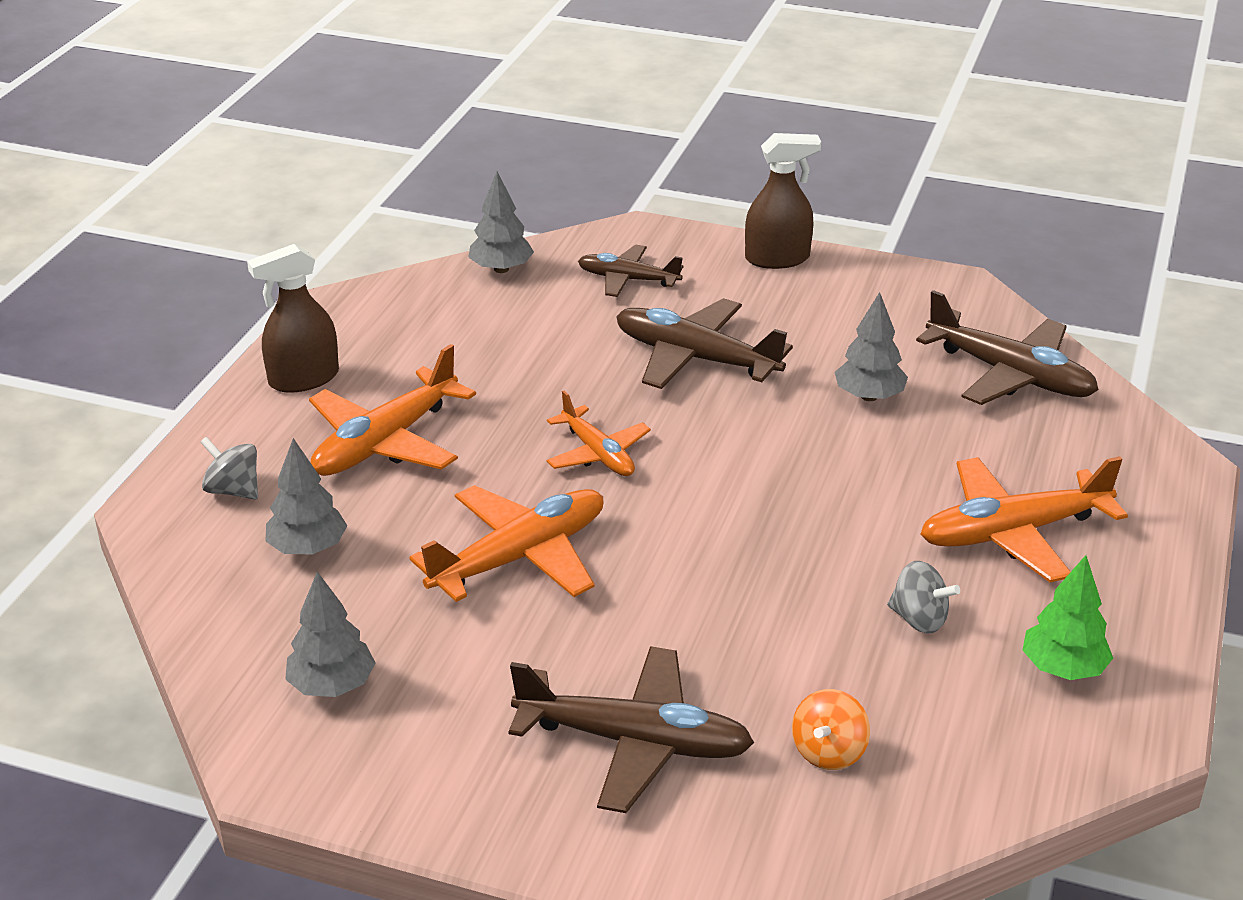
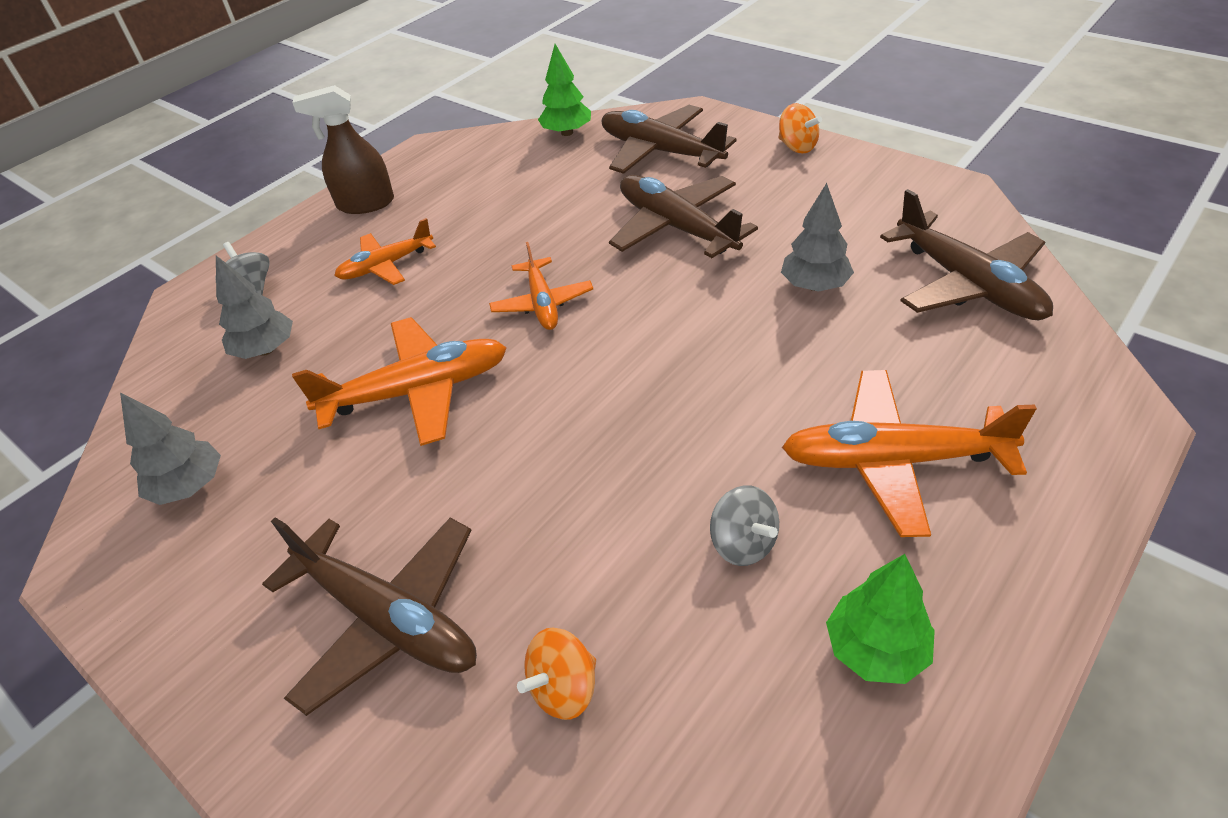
camera: 25 degrees right, 10 degrees up
orange plane [309,344,476,476] -> orange plane [334,218,436,285], size x0.62
grey tree [468,172,534,273] -> green tree [538,44,591,136]
brown plane [578,245,683,297] -> brown plane [602,105,737,174], size x1.62
brown spray bottle [745,133,821,269] -> orange spinning top [778,103,822,153]

